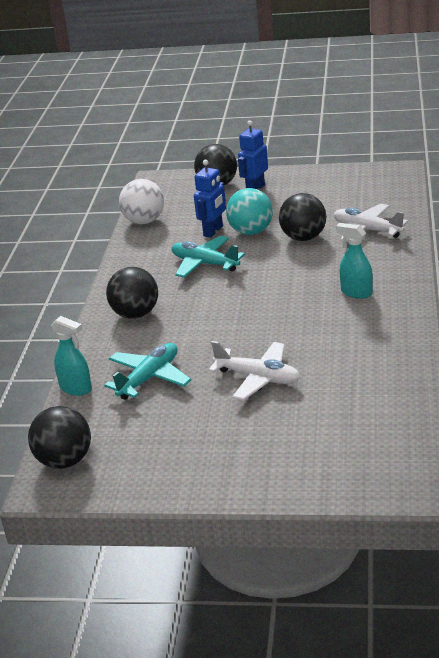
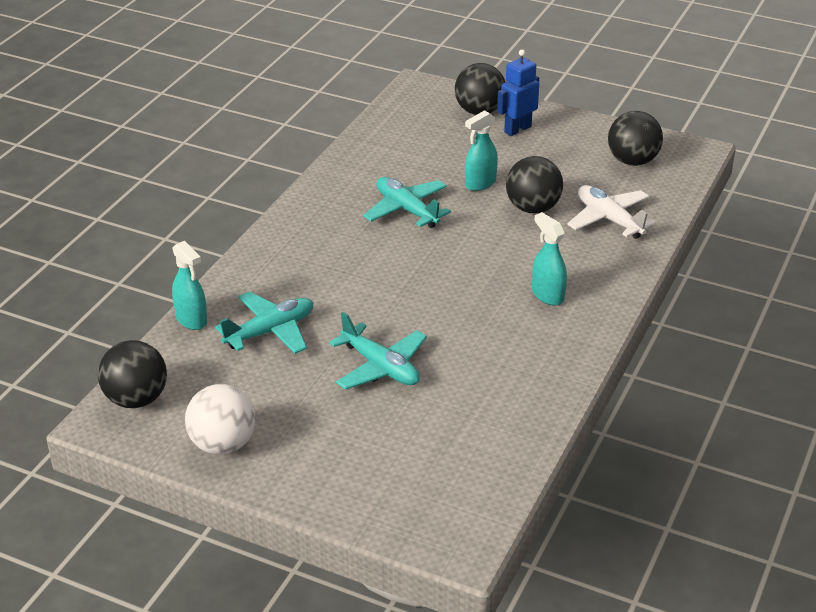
camera: 15 degrees right, 5 degrees up
black ball [106,267,158,319] -> black ball moved to [608,111,663,166]
white ball [119,179,164,224] -> white ball moved to [185,384,256,455]
blue robot [194,160,226,238] -> none
white plane [208,341,300,401] -> turquoise plane [329,312,427,390]
turquoise ball [226,188,273,235] -> turquoise spray bottle [465,110,498,191]

